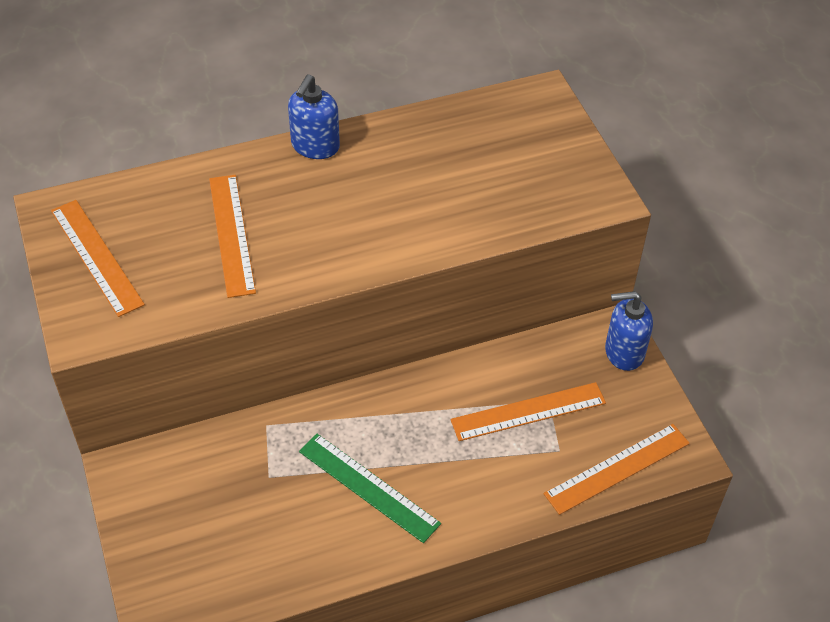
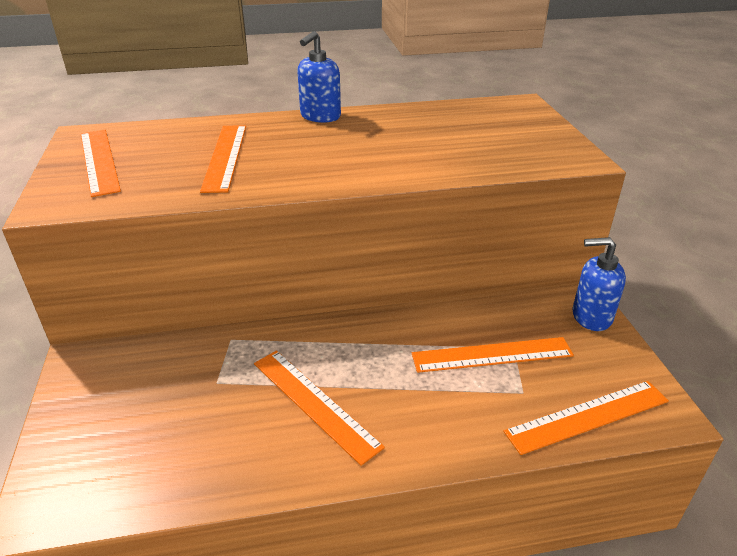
camera: 10 degrees right, 15 degrees down
green ruler [299,434,441,543] -> orange ruler [254,350,385,466]

